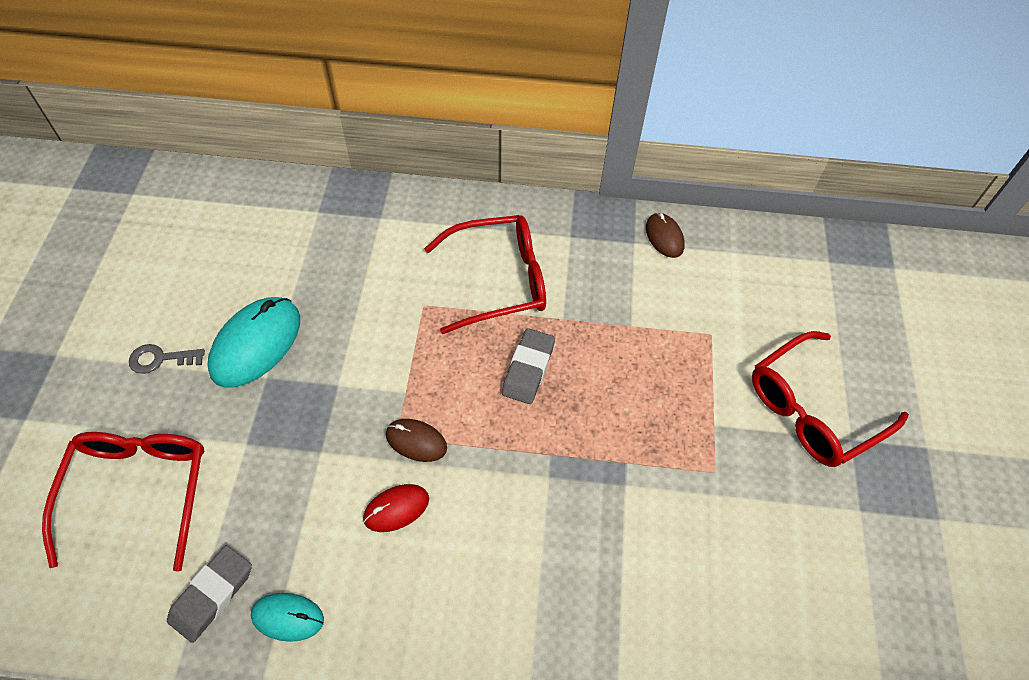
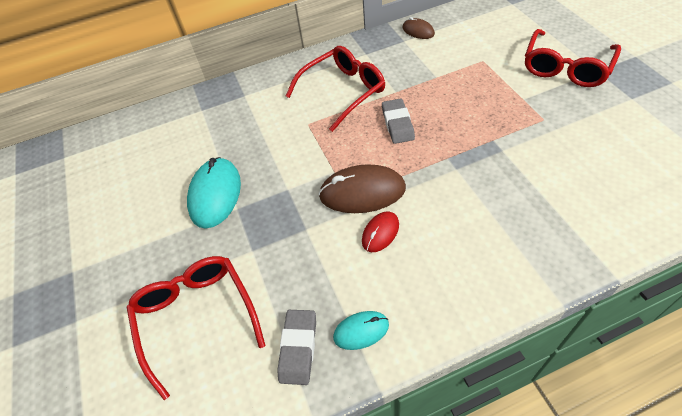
camera: 20 degrees left, 5 degrees down
grey key [129,344,205,374] -> none
brown mouse [386,419,447,462] -> brown mouse [318,164,406,213], size x1.82

